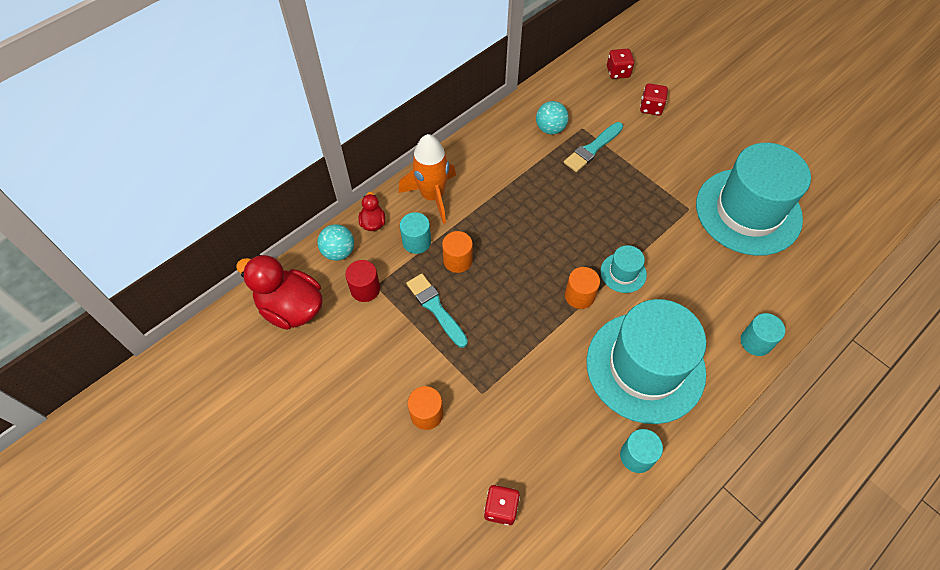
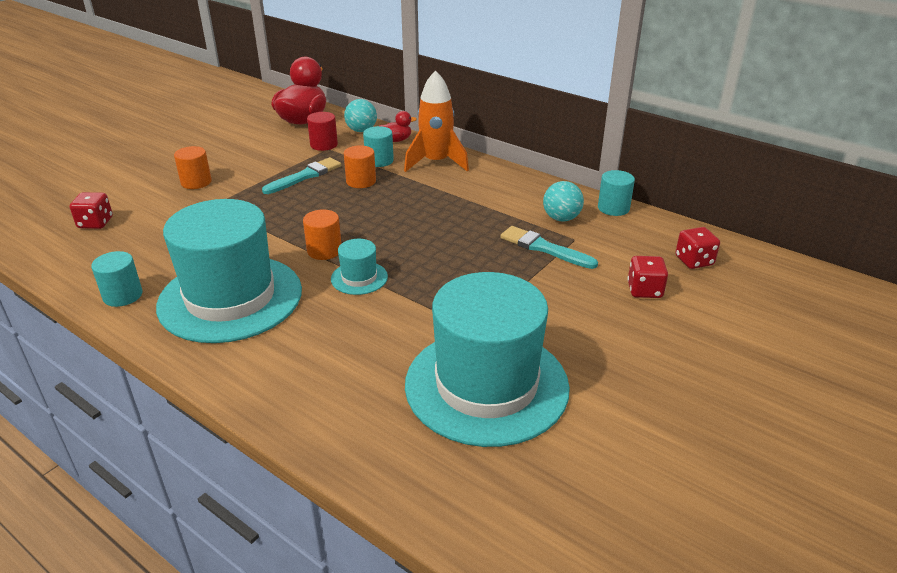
camera: 80 degrees right, 25 degrees down
turquoise cylinder [741,313,785,356] -> turquoise cylinder moved to [598,170,635,216]

